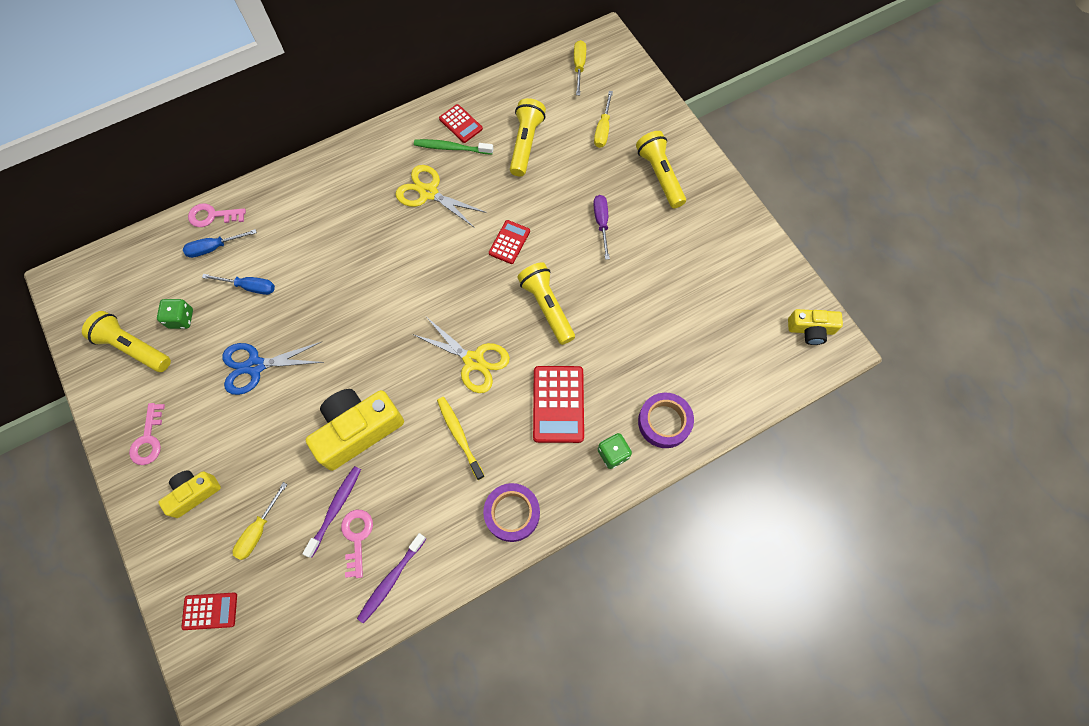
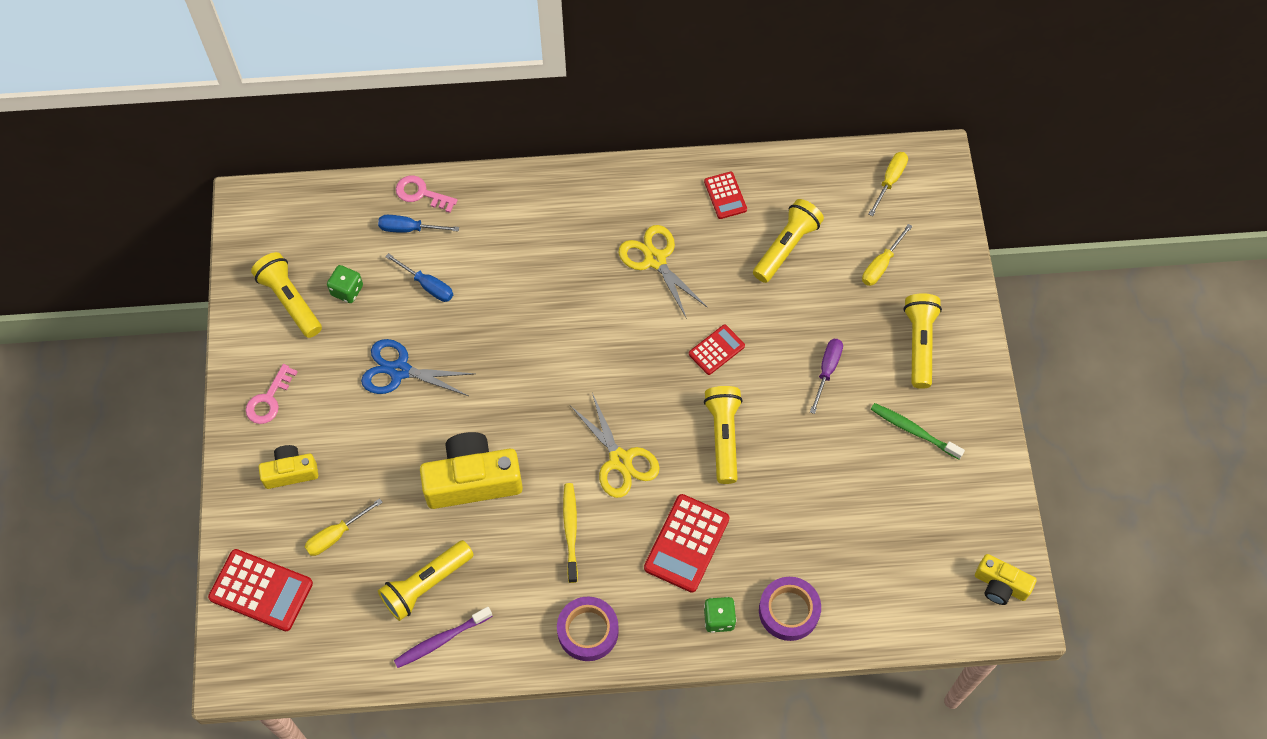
camera: 25 degrees right, 5 degrees down
red calculator [181,593,237,630] -> red calculator [208,549,313,631], size x1.68
purple toothbrush [302,466,361,558] -> none
pink key [341,510,373,578] -> yellow flashlight [378,540,474,621]
green toothbrush [414,139,493,154] -> green toothbrush moved to [871,403,965,459]

